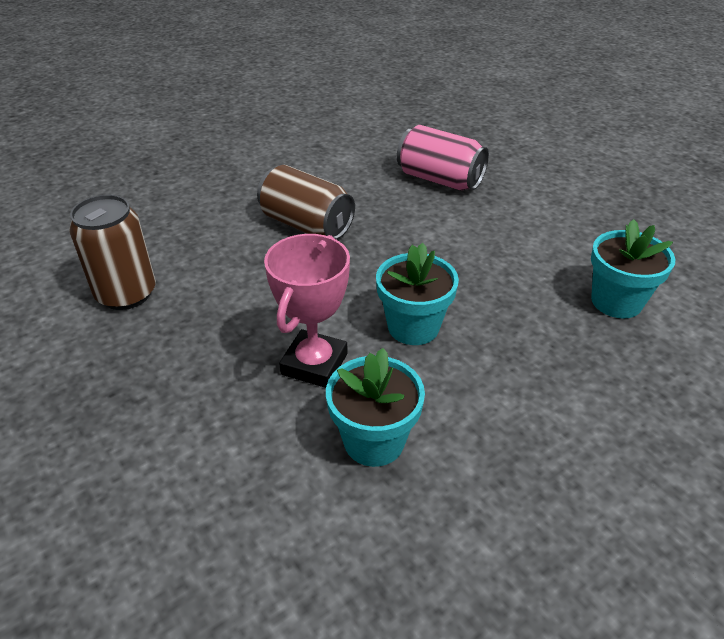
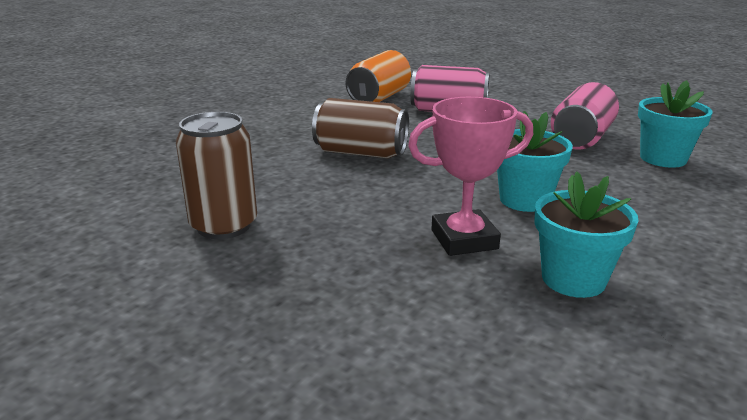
camera: 20 degrees left, 15 degrees down
pink trophy [264,234,350,388] -> pink trophy turned 75 degrees clockwise [408,97,533,256]
none -> orange can [346,50,411,102]
none -> pink can [551,82,619,149]

